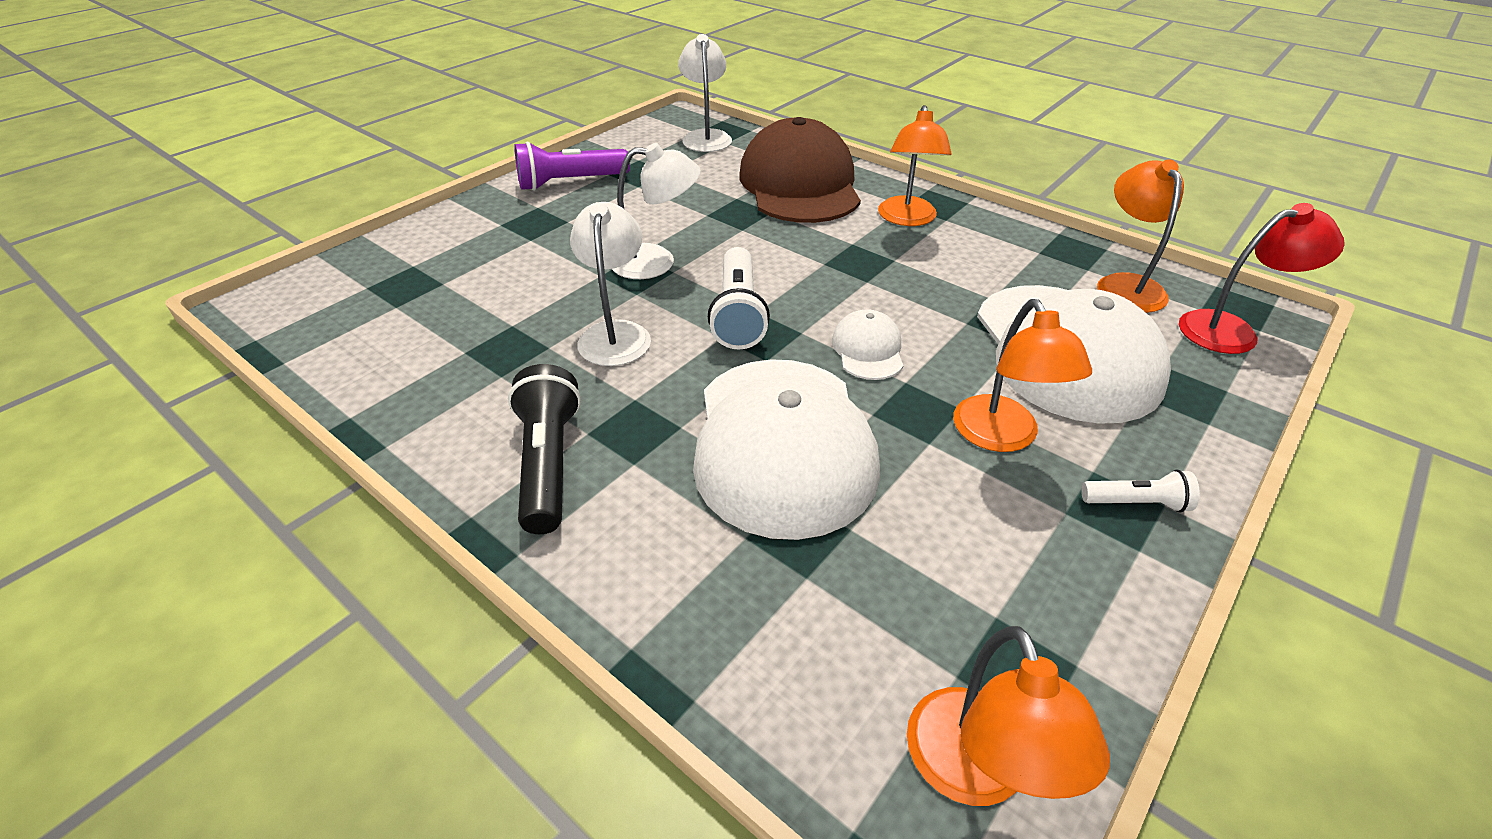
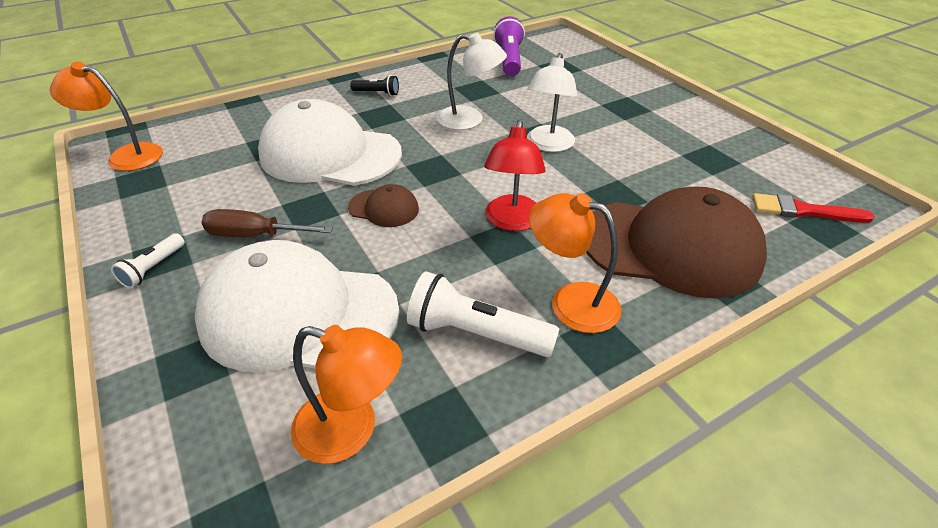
camera: 110 degrees right, 0 degrees up
black flashlight [508,364,581,534] -> black flashlight [350,75,399,96], size x0.55
purple flashlight [514,141,630,191] -> purple flashlight moved to [493,16,525,76]
white lamp [678,34,732,152] -> red brush [752,193,875,223]
white flashlight [708,247,770,350] -> white flashlight moved to [407,271,559,357]
white cap [832,309,903,380] -> brown cap [348,184,419,227]
orange lamp [953,299,1092,452] -> brown screwdriver [201,209,333,237]
red lamp [1179,203,1345,354] -> red lamp moved to [484,120,546,231]

